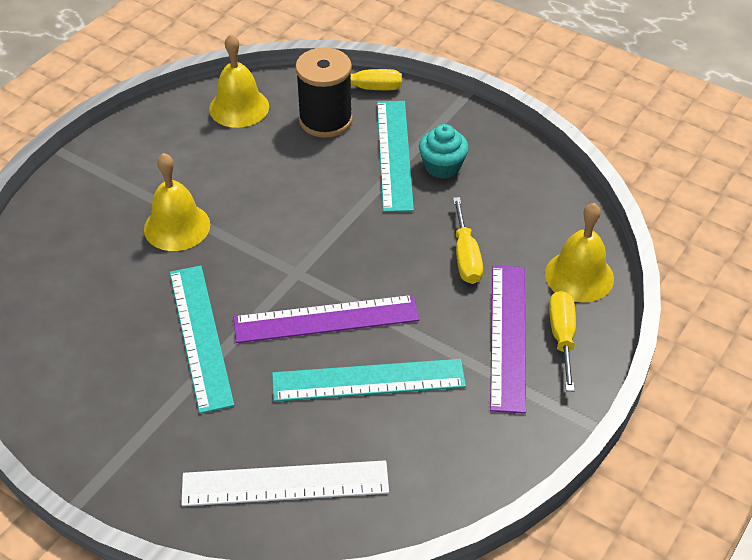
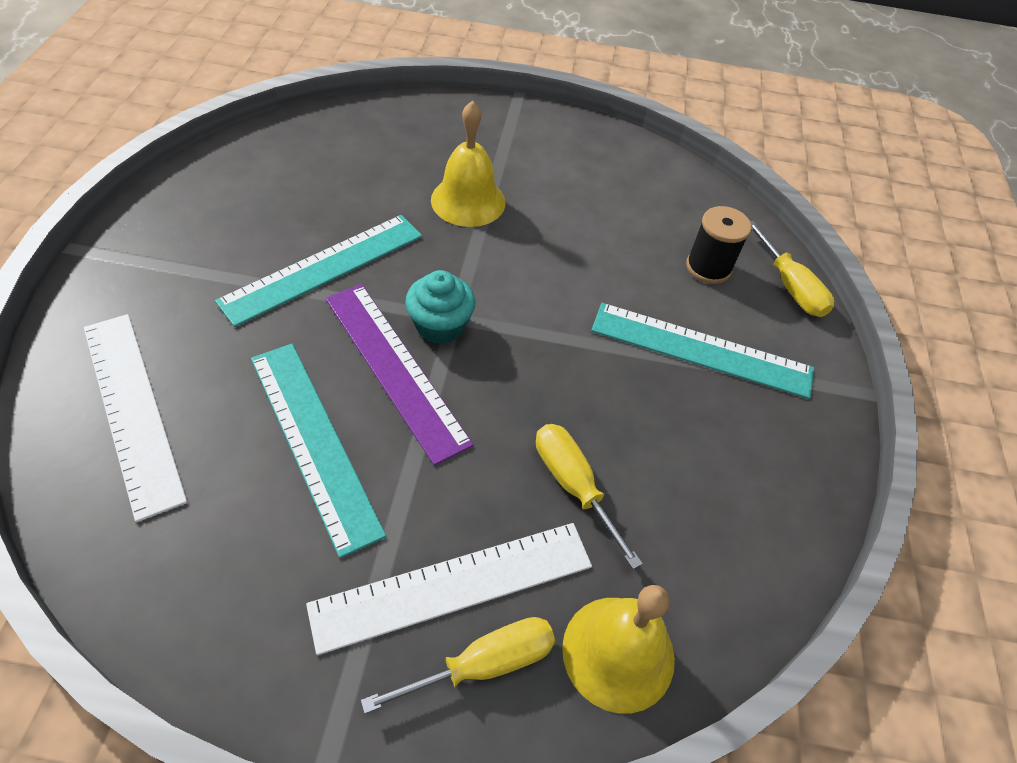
camera: 60 degrees right, 5 degrees up
yellow bell [209,34,269,128] -> none
black spool [295,47,353,138] -> black spool [686,206,751,284], size x0.67
turquoise ruler [377,101,414,212] -> turquoise ruler turned 45 degrees clockwise [591,303,814,399]
turquoise cupcake [419,124,469,179] -> turquoise cupcake moved to [405,270,475,344]
yellow screwdriver [453,197,483,284] -> yellow screwdriver turned 90 degrees clockwise [536,424,643,569]
purple ruler [490,265,526,414] -> white ruler [306,523,592,655]

